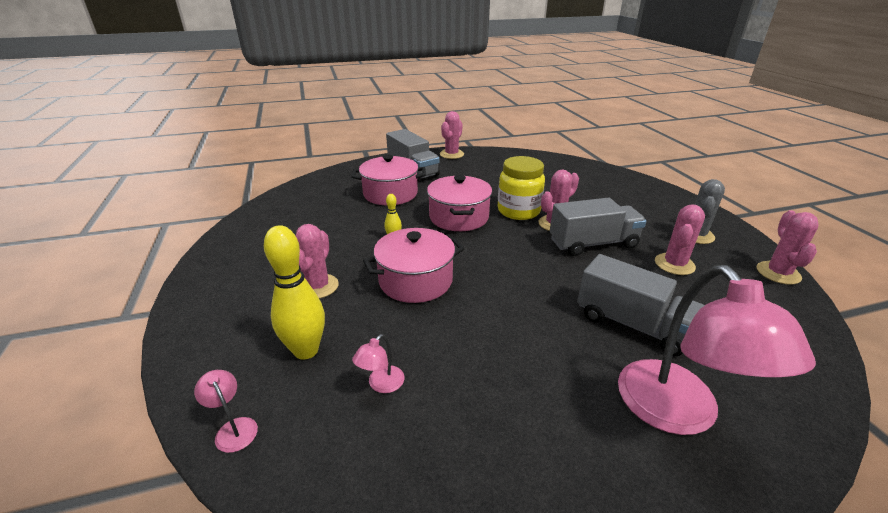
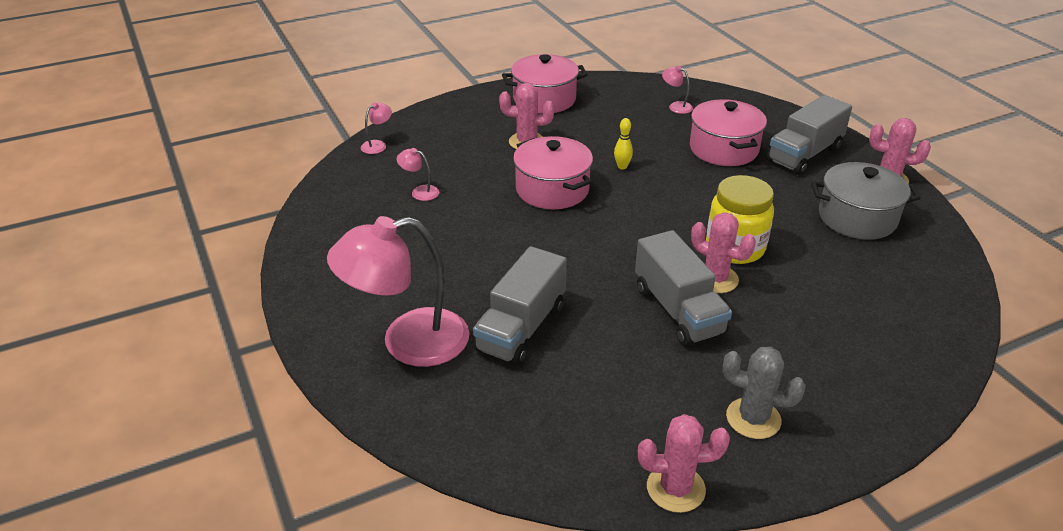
camera: 80 degrees right, 5 degrees up
yellow bowling pin [264,225,325,360] -> none
pink pot [427,175,492,231] -> pink pot moved to [502,54,588,114]
pink cactus [655,204,705,275] -> none
none -> pink lamp [662,66,693,114]
none -> grey pot [811,162,921,240]

